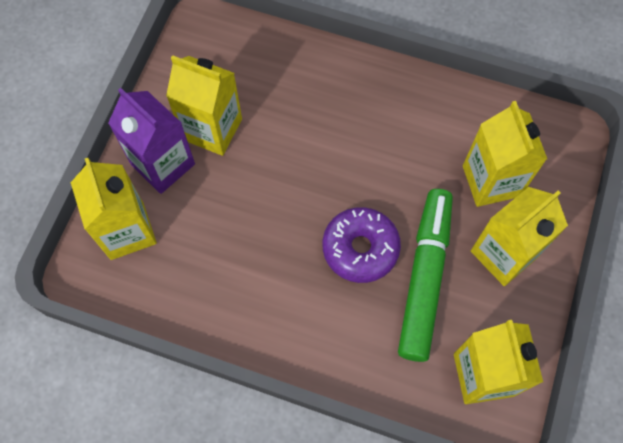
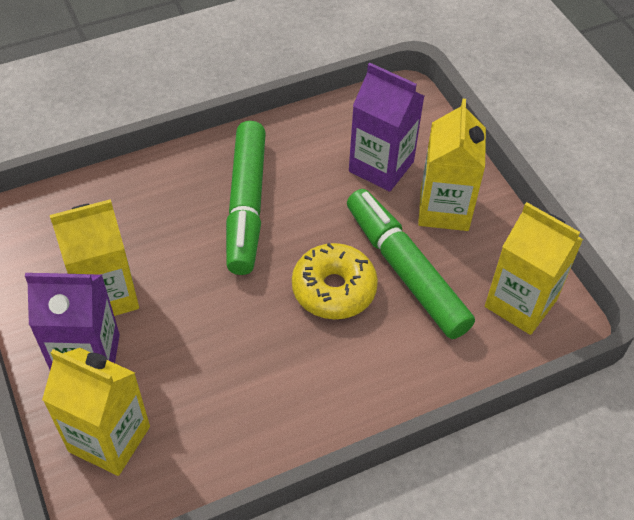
camera: 45 degrees left, 15 degrees down
purple donut [323,207,401,283] -> yellow donut [292,243,378,319]
yellow carton [463,101,547,207] -> purple carton [349,63,424,192]
none -> green marker [226,121,266,275]

